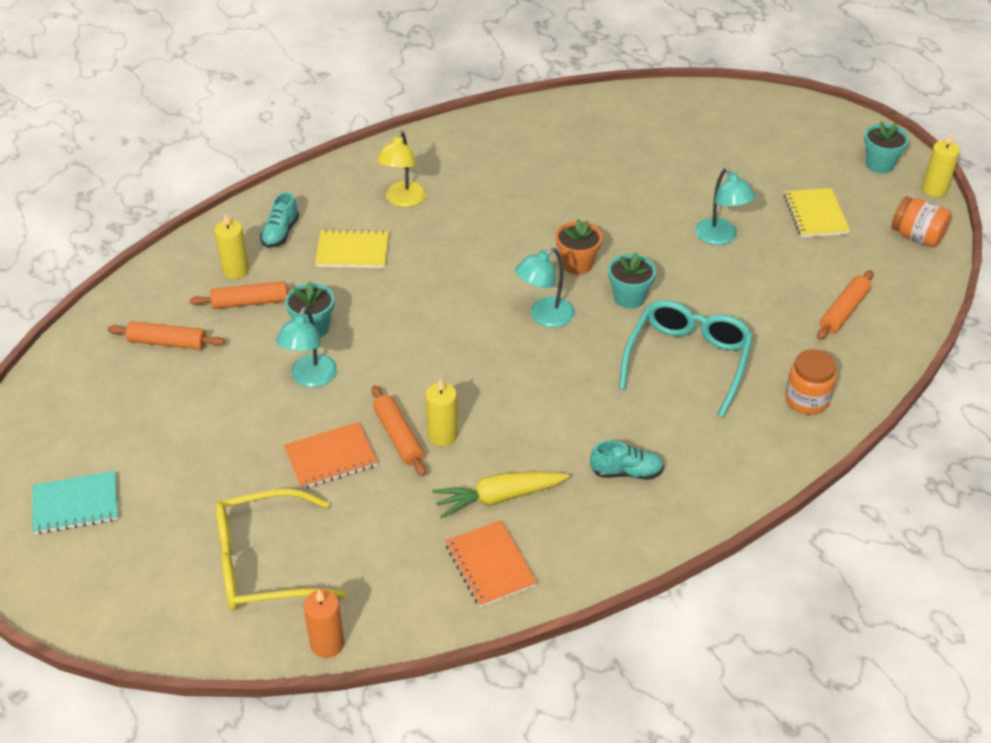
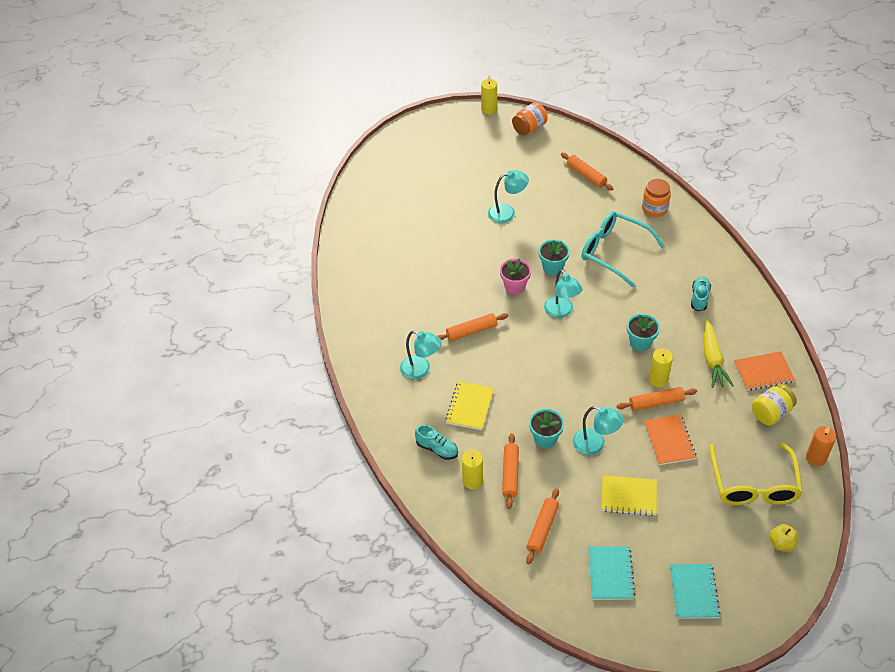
camera: 75 degrees left, 5 degrees up
yellow lamp [377,131,426,207] -> turquoise lamp [400,331,441,380]
orange flower pot [556,219,602,275] -> pink flower pot [500,258,531,294]
yellow notebook [784,188,850,238] -> yellow notebook moved to [601,475,657,516]
turquoise flower pot [864,121,909,173] -> turquoise flower pot moved to [627,314,660,351]
none -> orange rolling pin [437,313,508,341]
none -> turquoise notebook [588,546,635,600]
none -> yellow jar [752,384,797,425]
none -> yellow apple [770,524,799,551]

